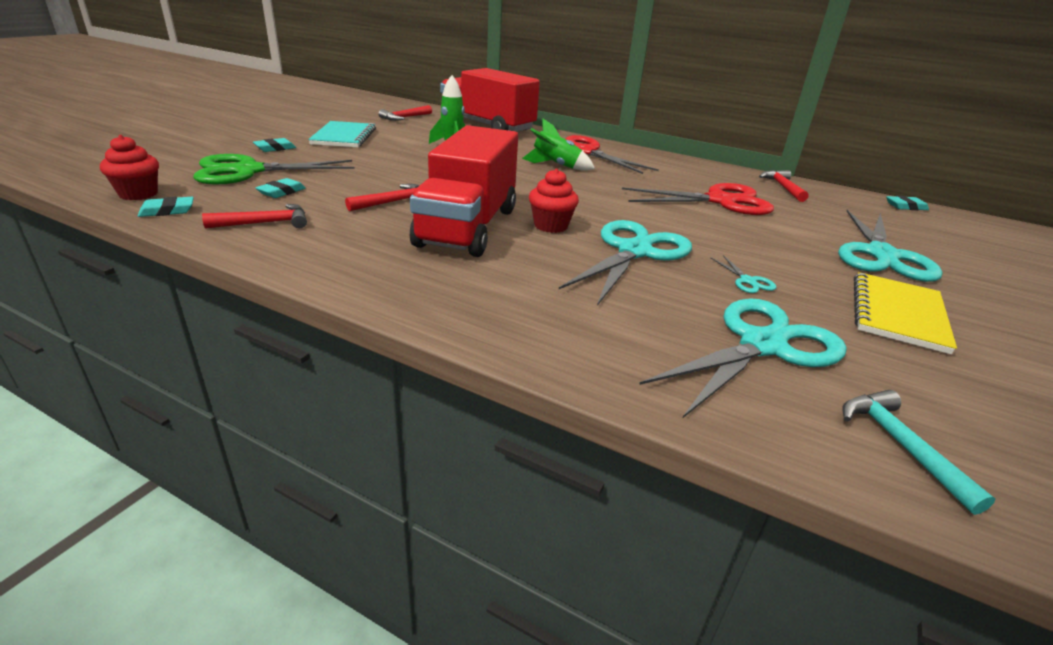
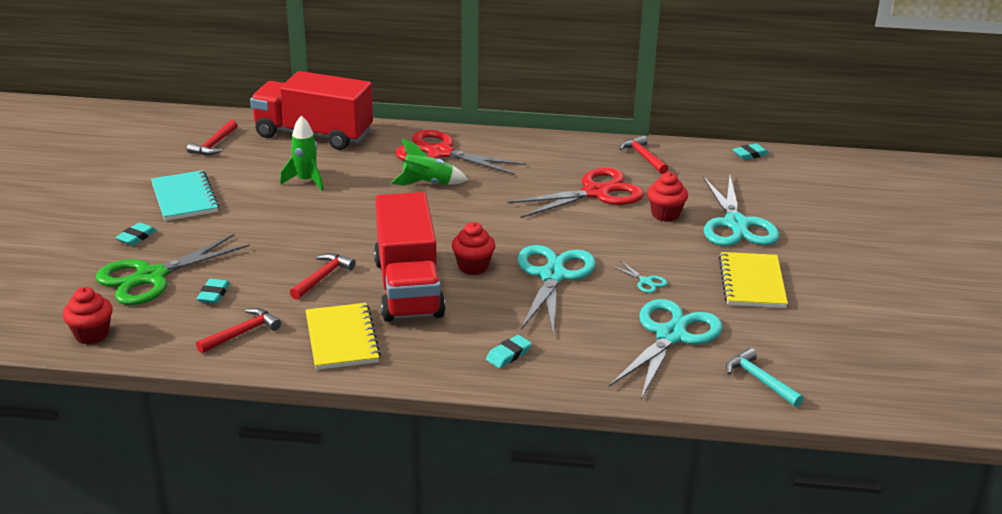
camera: 20 degrees left, 0 degrees up
turquoise eraser [138,197,194,217] -> turquoise eraser moved to [486,335,532,368]
none -> yellow notebook [306,303,381,370]
none -> red cupcake [647,172,688,222]

